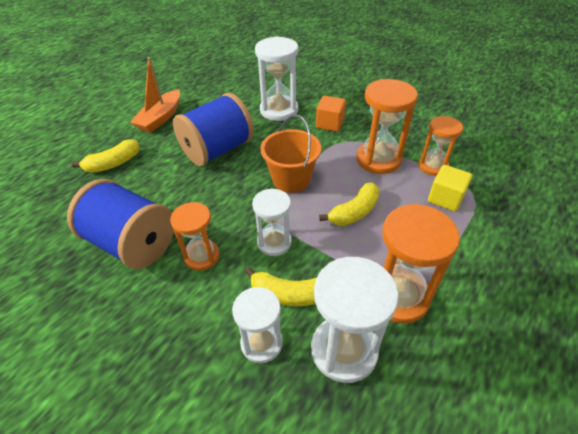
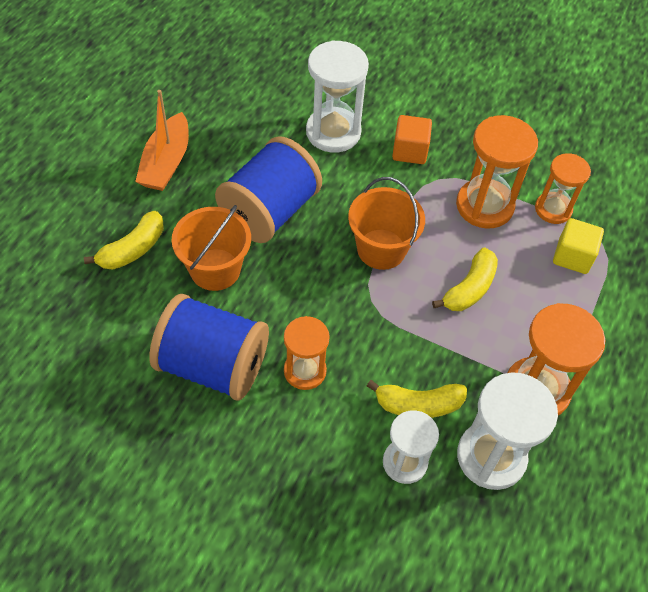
camera: 15 degrees left, 10 degrees up
white hourglass [252,188,292,256] -> none
none -> orange bucket [172,205,251,291]

